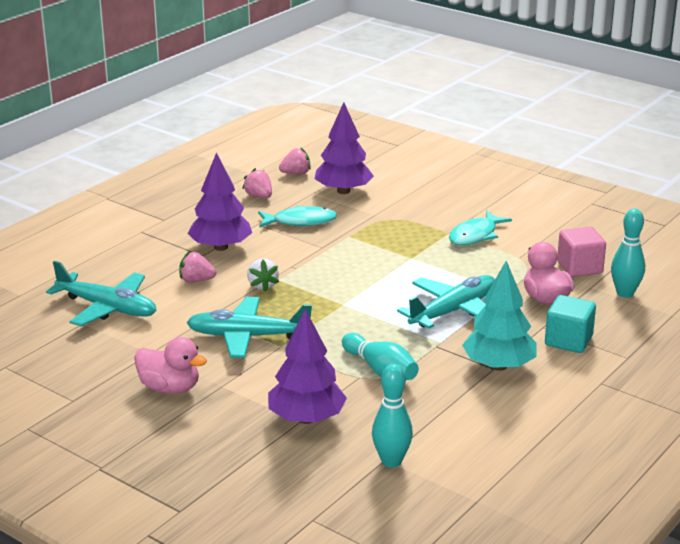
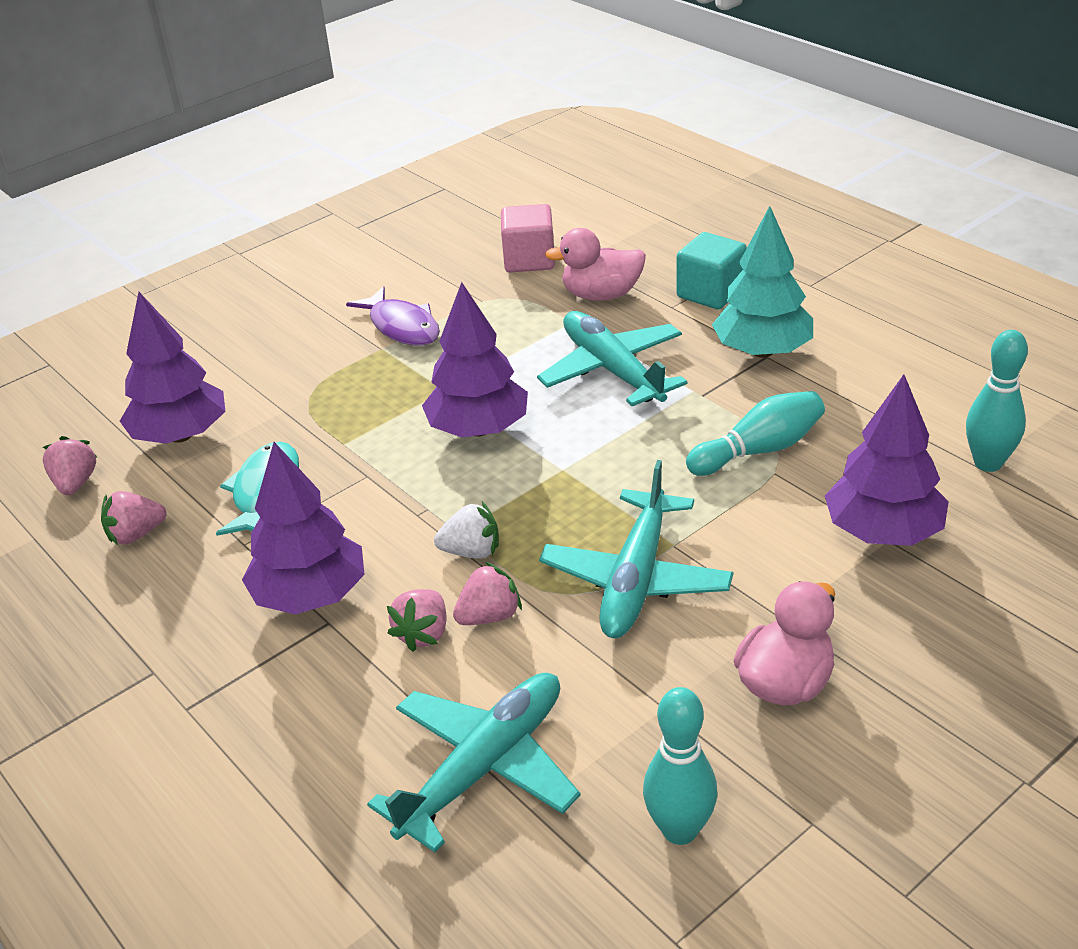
camera: 75 degrees left, 10 degrees up
turquoise fish [449,211,512,245] -> purple fish [346,286,440,346]
turquoise bowling pin [611,209,645,298] -> turquoise bowling pin moved to [643,687,717,845]
none -> purple tree [422,282,528,437]
none -> pink strawberry [453,562,522,625]

